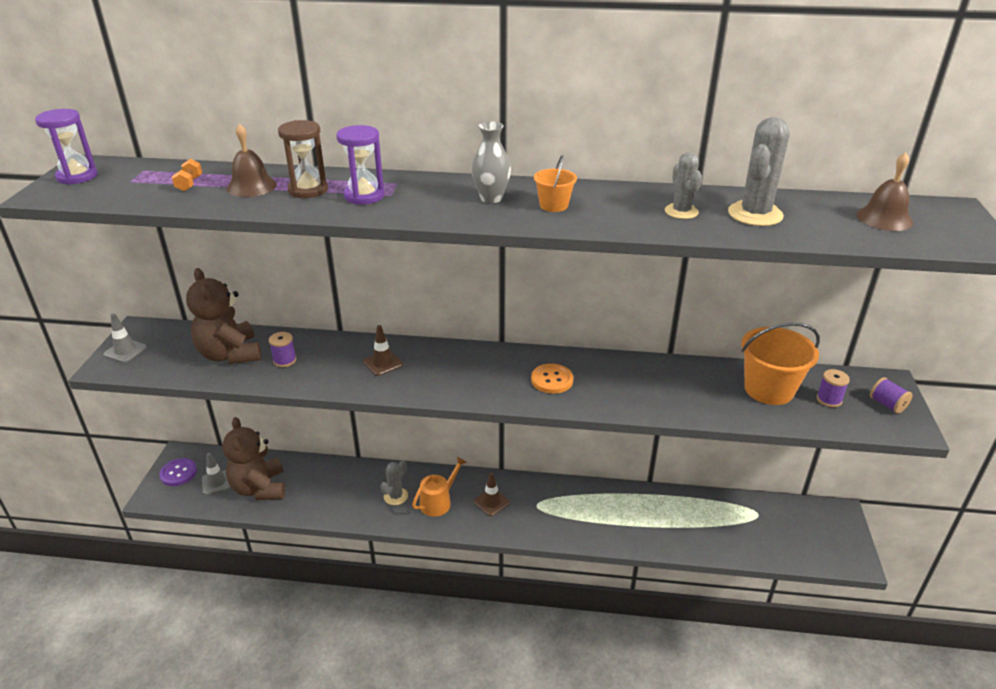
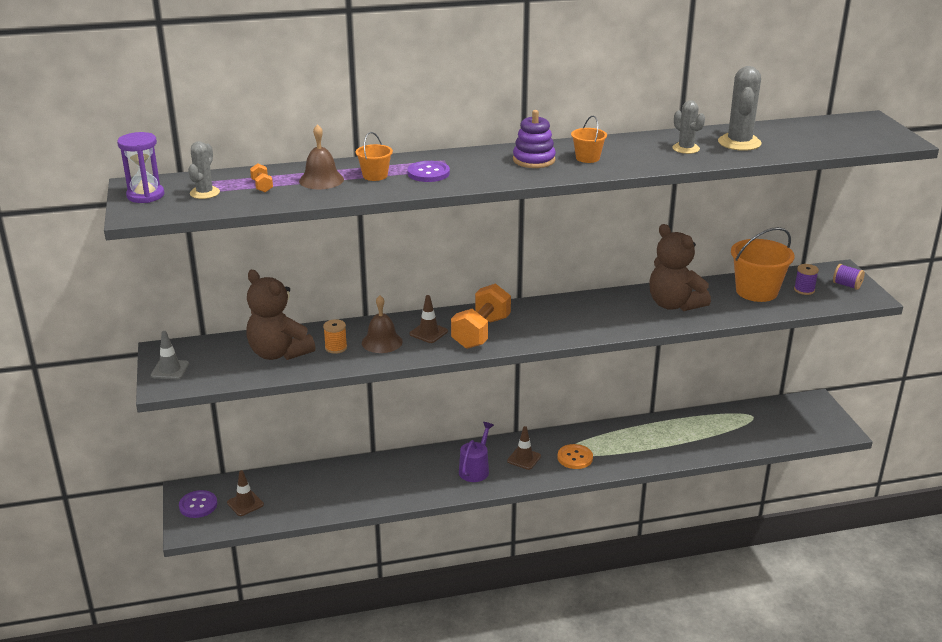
camera: 20 degrees left, 5 degrees down
grey traffic cone [202,453,231,495] -> brown traffic cone [227,470,264,516]
brown teddy bear [223,417,285,500] -> brown teddy bear moved to [649,224,711,311]
purple spool [269,332,296,367] -> orange spool [323,319,347,354]
brown hourglass [278,120,328,198] -> orange bucket [356,132,393,181]
purple hourglass [336,125,384,205] -> purple button [407,161,450,182]
grey cactus [380,460,408,505] -> grey cactus moved to [188,141,220,199]
orange watering can [412,456,467,517] -> purple watering can [459,422,494,482]
grey vase [472,121,511,203] -> purple stacking toy [513,110,556,168]
orange button [531,364,573,394] -> orange button moved to [558,444,593,469]
brown bell [856,152,913,231] -> brown bell moved to [362,295,403,353]
none -> orange dumbbell [451,283,511,349]

